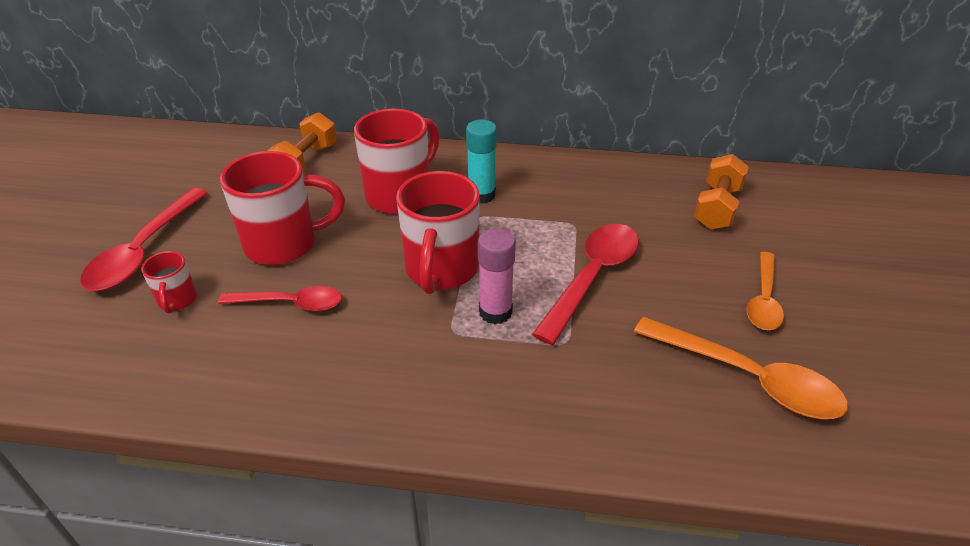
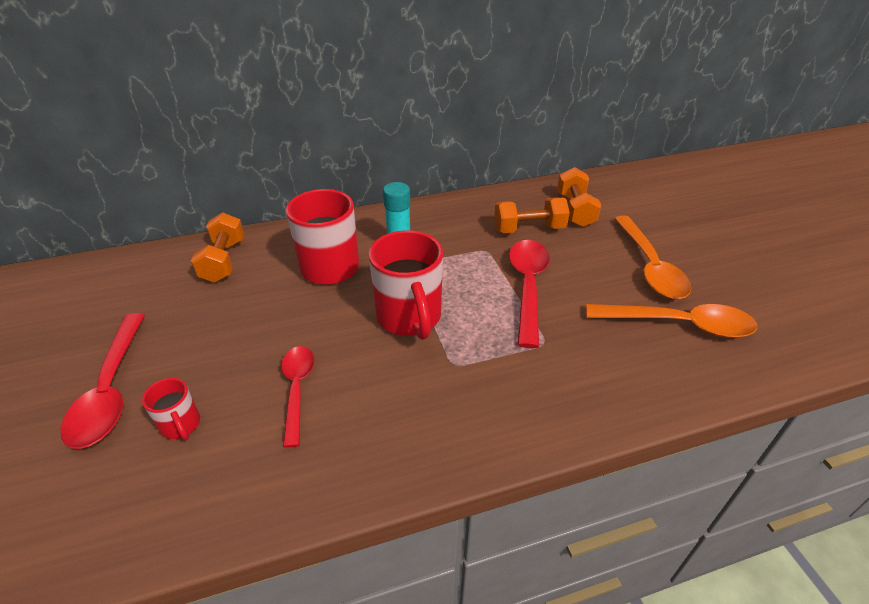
camera: 25 degrees left, 0 degrees up
red spoon [218,286,342,312] -> red spoon turned 75 degrees counterclockwise [281,346,314,448]
red mug [220,151,345,265] -> none
pink glue stick [478,228,516,324] -> none
orange spoon [746,252,784,330] -> orange spoon [614,215,691,299], size x1.53
none -> orange dumbbell [494,197,570,233]

